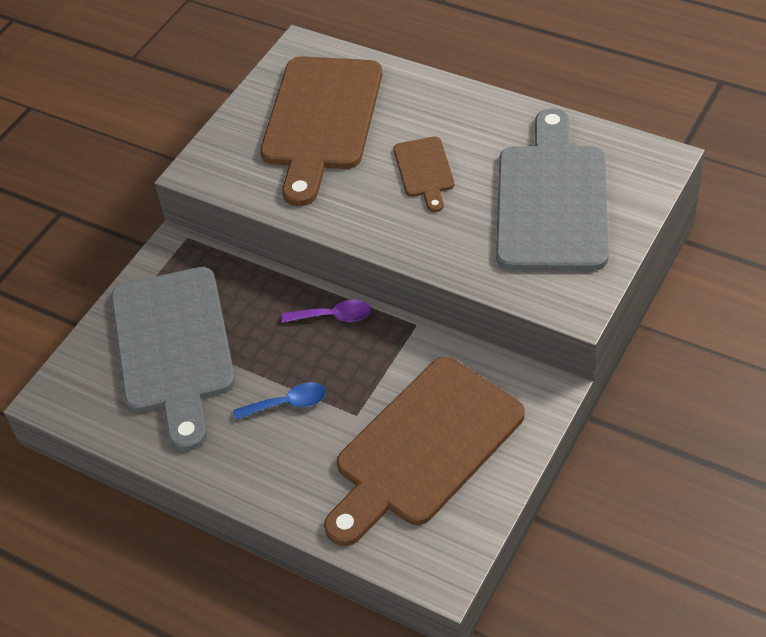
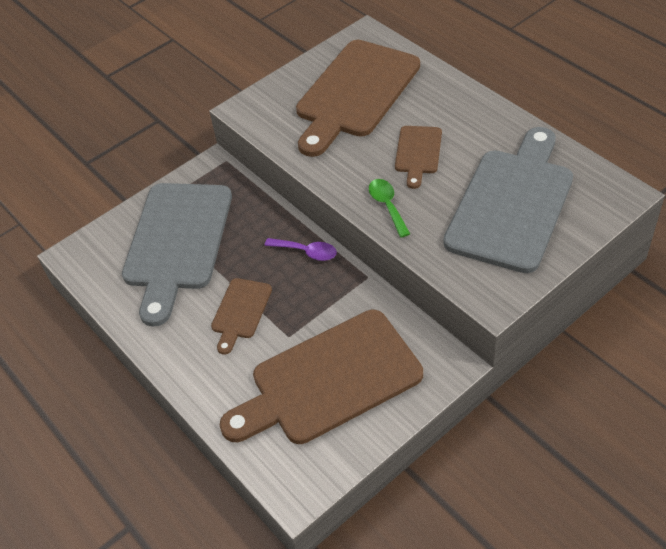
camera: 20 degrees right, 0 degrees up
blue spoon [233,382,326,420] -> brown cutting board [211,278,272,355]
none -> green spoon [369,179,410,238]

